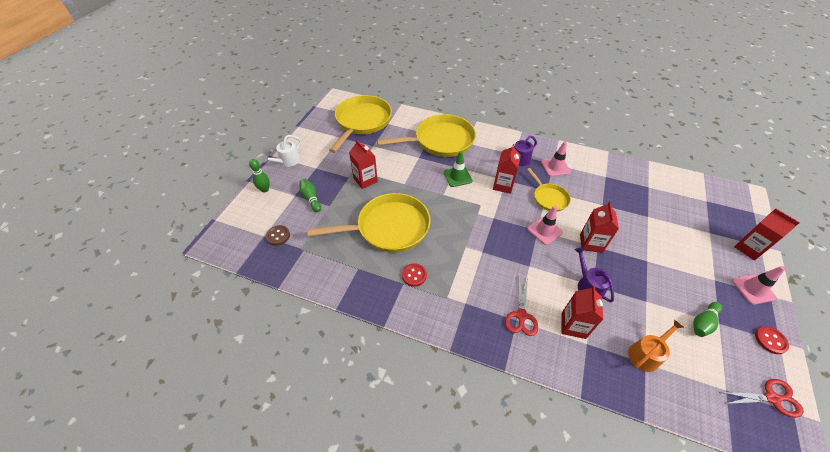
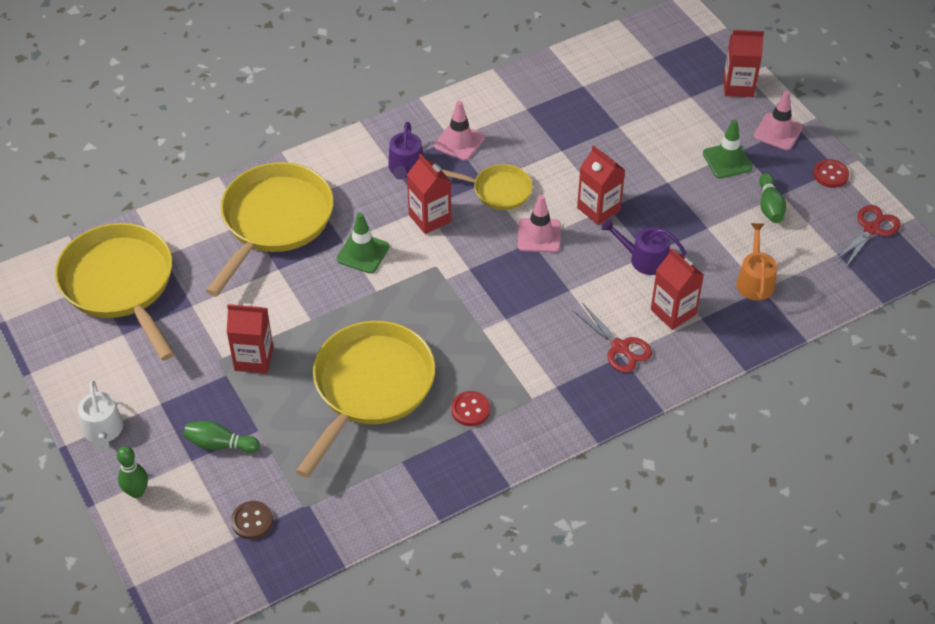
camera: 50 degrees left, 0 degrees up
none -> green traffic cone [703,119,753,178]

